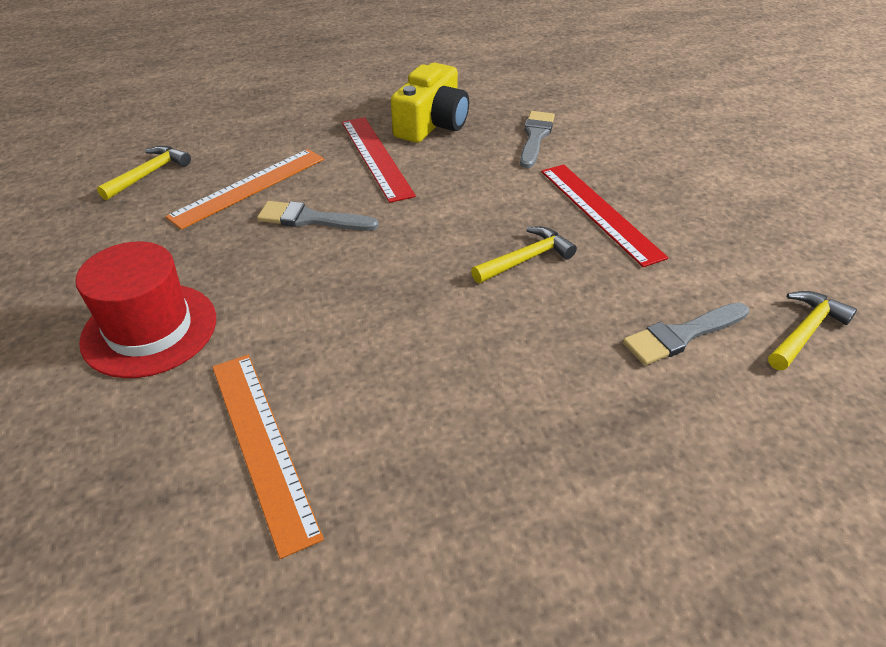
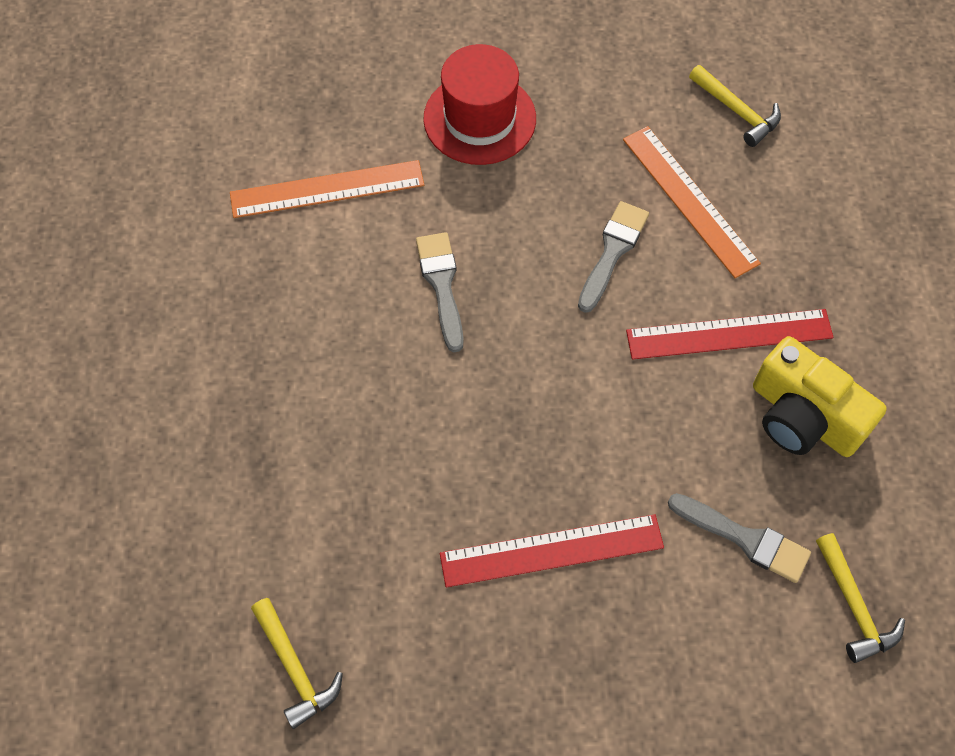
camera: 105 degrees right, 20 degrees up
yellow hammer [471,227,577,283] -> yellow hammer moved to [816,533,905,663]
grey brush [623,303,749,365] -> grey brush moved to [416,232,464,352]

